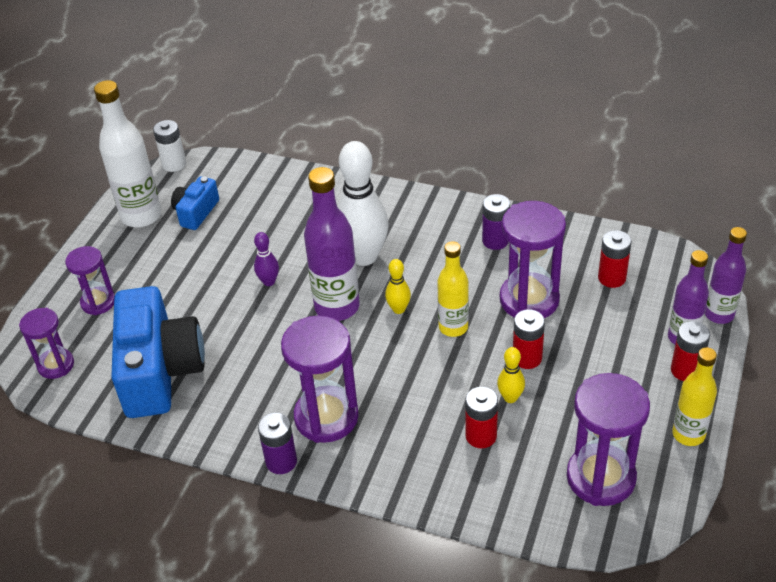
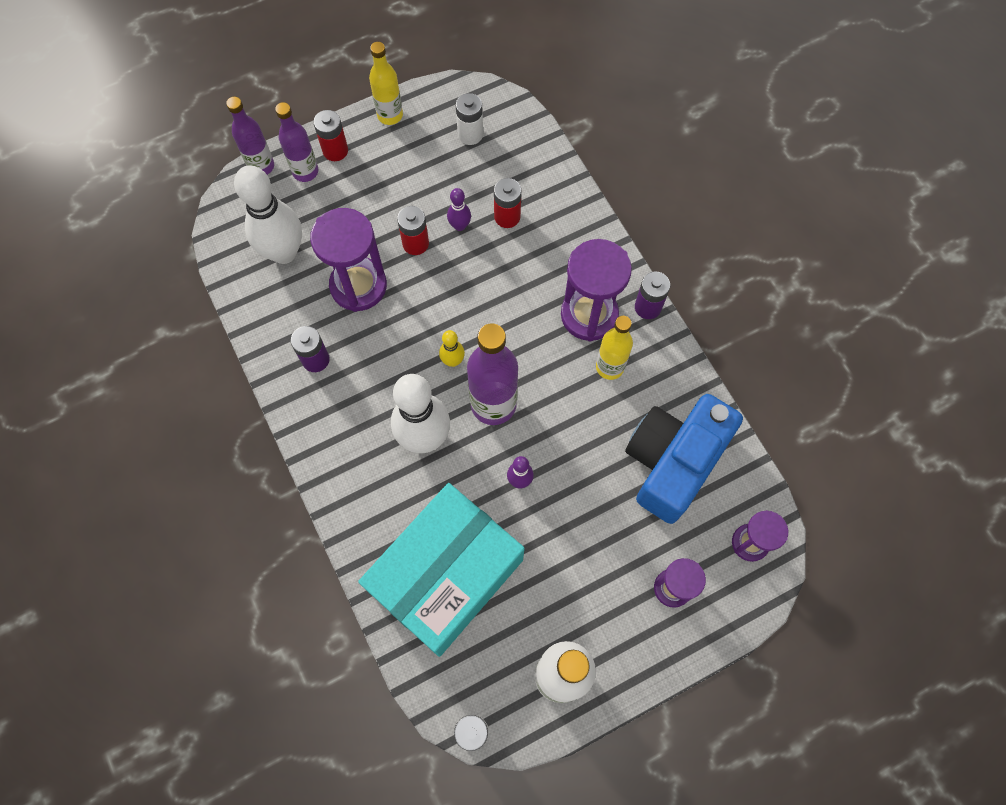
camera: 140 degrees left, 25 degrees up
blue camera [171,176,219,230] -> none
yellow bottle [437,241,469,337] -> yellow bottle moved to [596,316,633,380]
yellow bowling pin [497,347,525,403] -> purple bowling pin [447,188,471,231]
purple hourglass [567,373,650,506] -> white battery [456,93,483,145]
red battery [598,230,632,288] -> white bowling pin [234,166,302,264]
none -> turquoise box [358,483,525,657]

